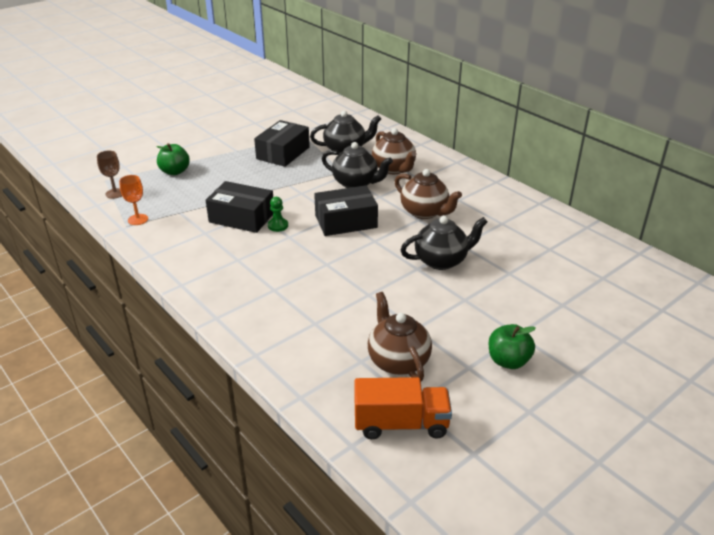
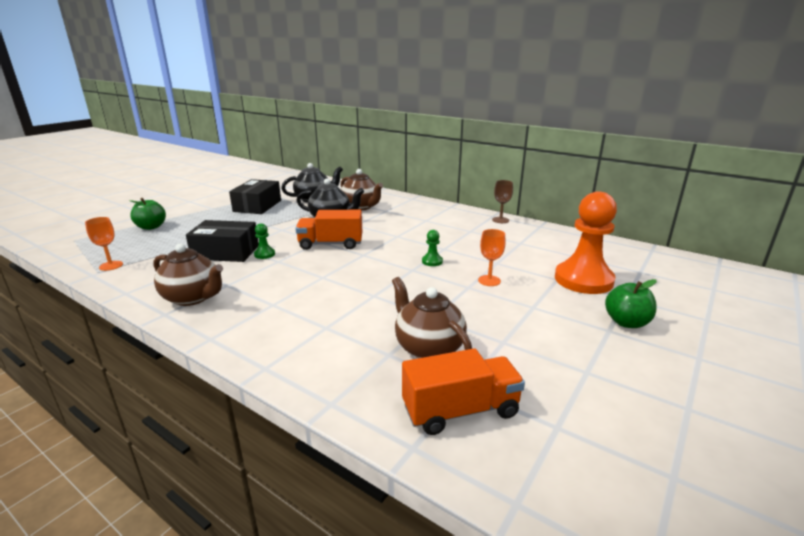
camera: 15 degrees left, 10 degrees down
brown goblet [97,151,122,199] -> brown goblet moved to [492,180,513,223]
black box [314,186,378,236] -> orange truck [295,210,362,250]
brown teapot [395,169,462,219] -> brown teapot moved to [153,244,223,306]
black teapot [401,216,487,270] -> green pawn [422,230,443,266]
green apple [489,324,536,369] -> green apple moved to [605,279,657,328]
none -> orange goblet [478,229,506,286]
none -> orange pawn [555,191,617,294]

